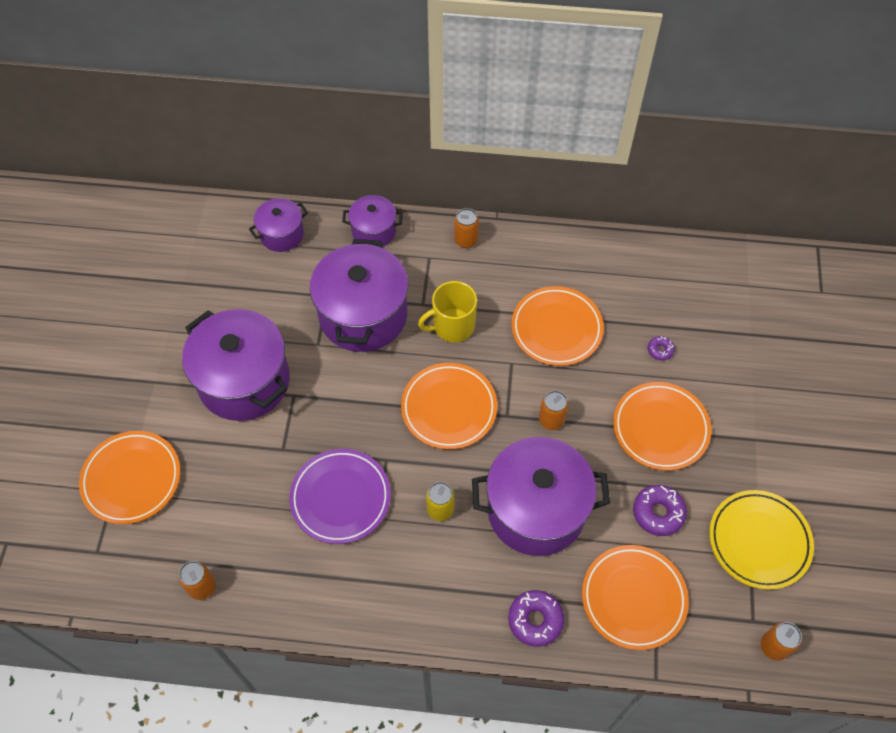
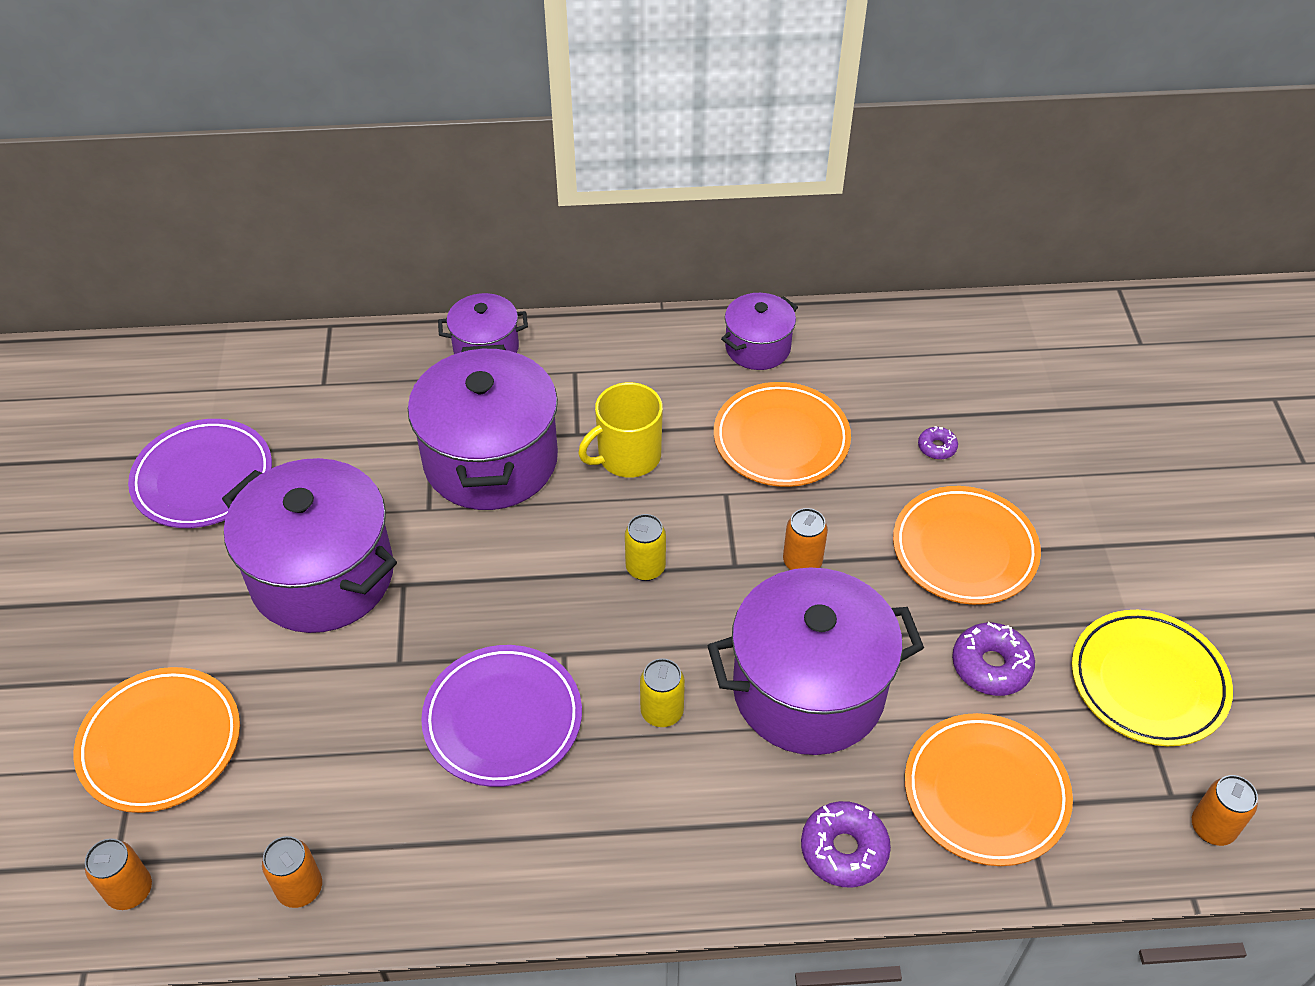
camera: 10 degrees left, 10 degrees down
purple pot [249,198,308,252] -> purple pot moved to [721,293,798,370]
orange plate [401,363,497,450] -> yellow can [625,514,666,581]
orange can [454,208,479,248] -> orange can moved to [85,838,152,910]
none -> purple plate [128,419,272,528]

